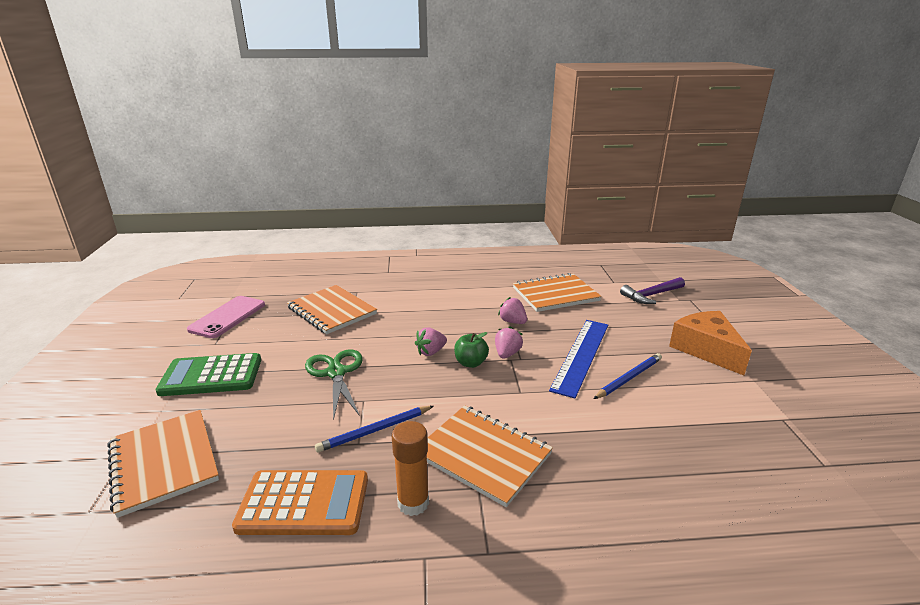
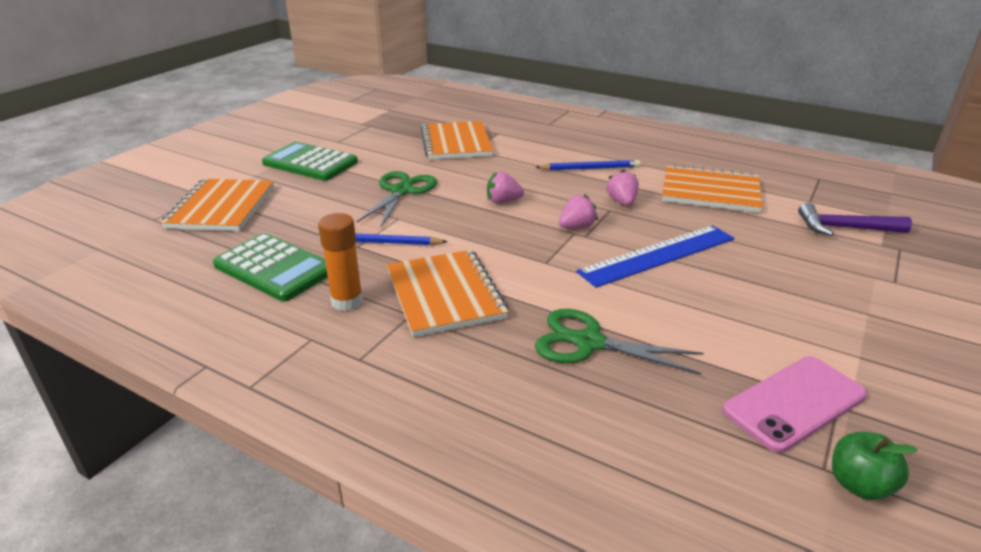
camera: 35 degrees right, 5 degrees up
pink phone [187,296,265,338] -> pink phone moved to [722,357,867,453]
orange calculator [232,470,368,535] -> green calculator [213,233,328,302]
green apple [454,332,489,368] -> green apple moved to [832,432,917,500]
blue pencil [594,353,662,399] -> blue pencil moved to [535,160,640,171]
orange cheese [669,311,752,375] -> none
none -> green scissors [535,309,704,375]

